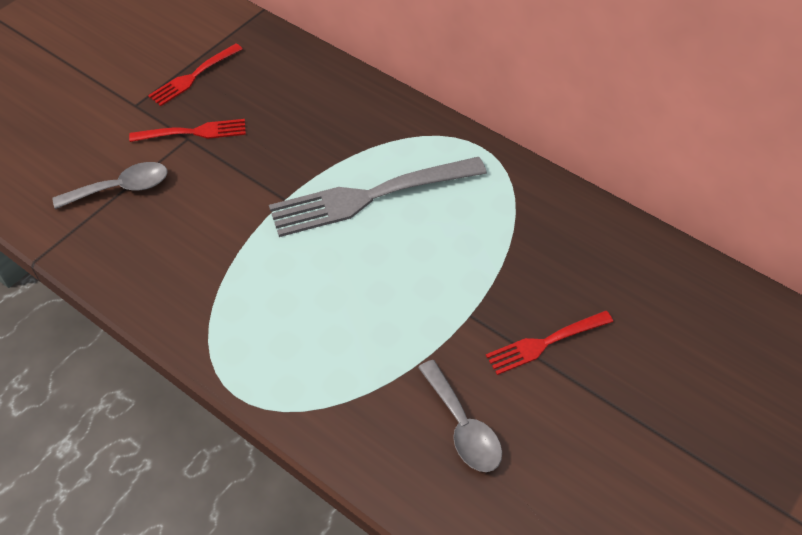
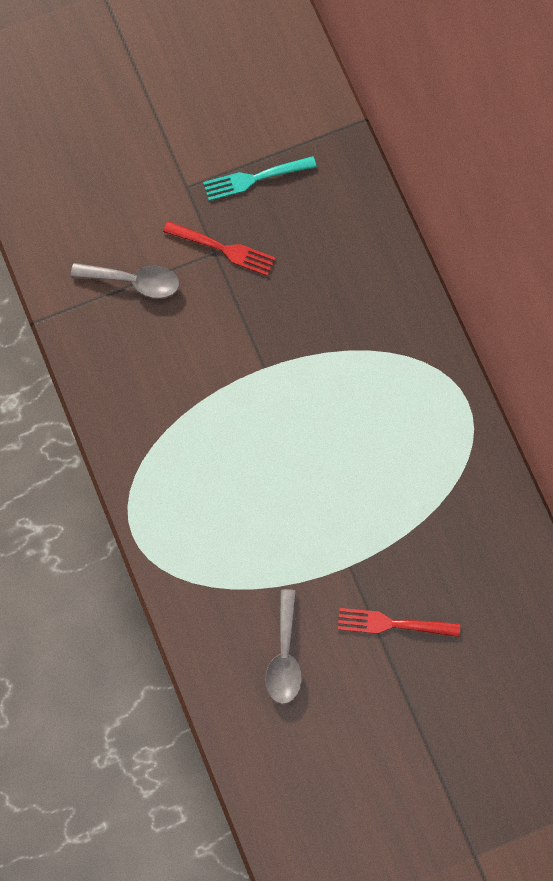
camera: 30 degrees right, 20 degrees up
red fork [148,43,242,106] -> turquoise fork [203,156,317,201]
grey fork [269,157,487,237] -> none

